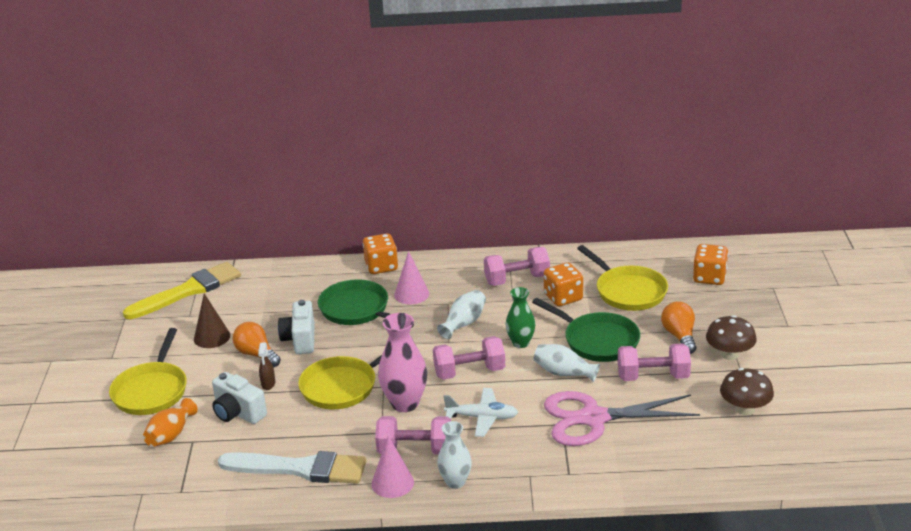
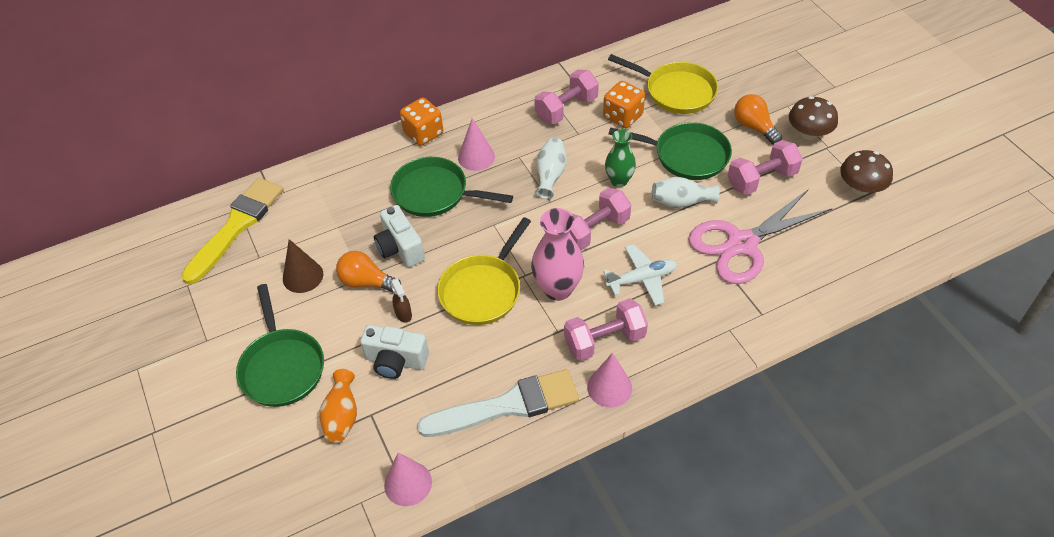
camera: 25 degrees left, 20 degrees up
yellow pan [109,328,187,415] -> green pan [236,284,324,407]
white vase [437,421,472,489] -> none
orange dice [693,244,728,285] -> none
none -> pink cone [384,452,432,506]

